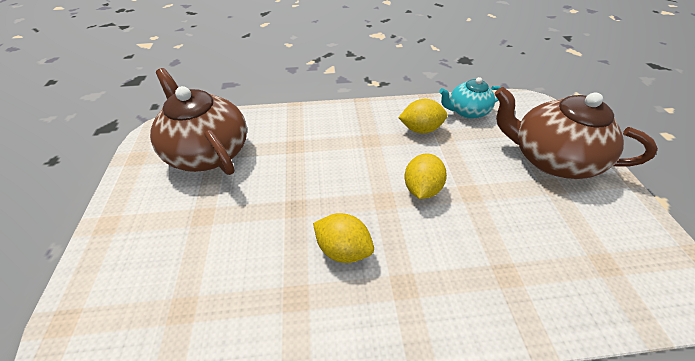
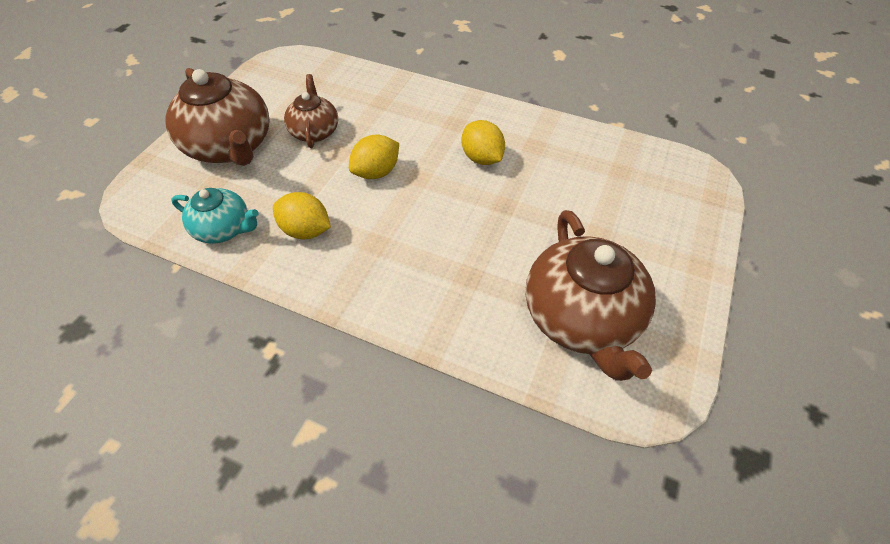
camera: 150 degrees left, 5 degrees up
none -> brown teapot [284,74,338,148]

